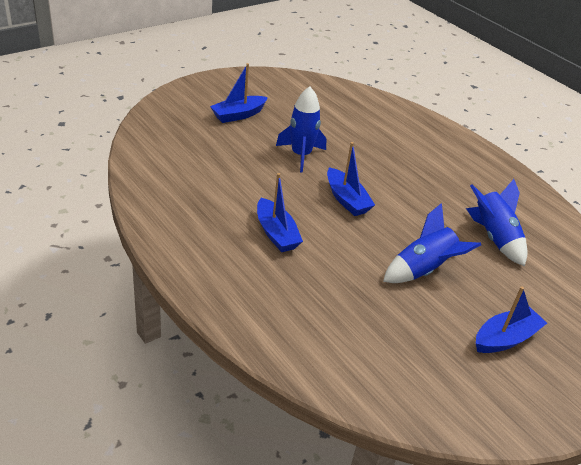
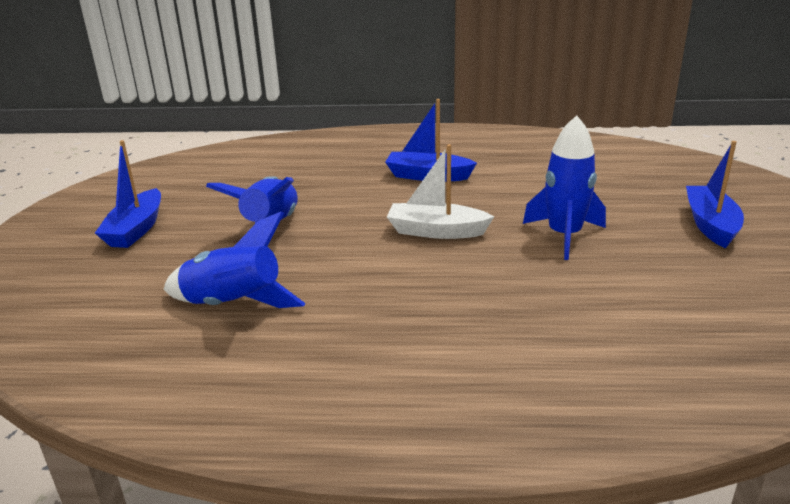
camera: 135 degrees right, 10 degrees down
blue boat [327,142,375,216] -> white boat [387,144,494,239]

